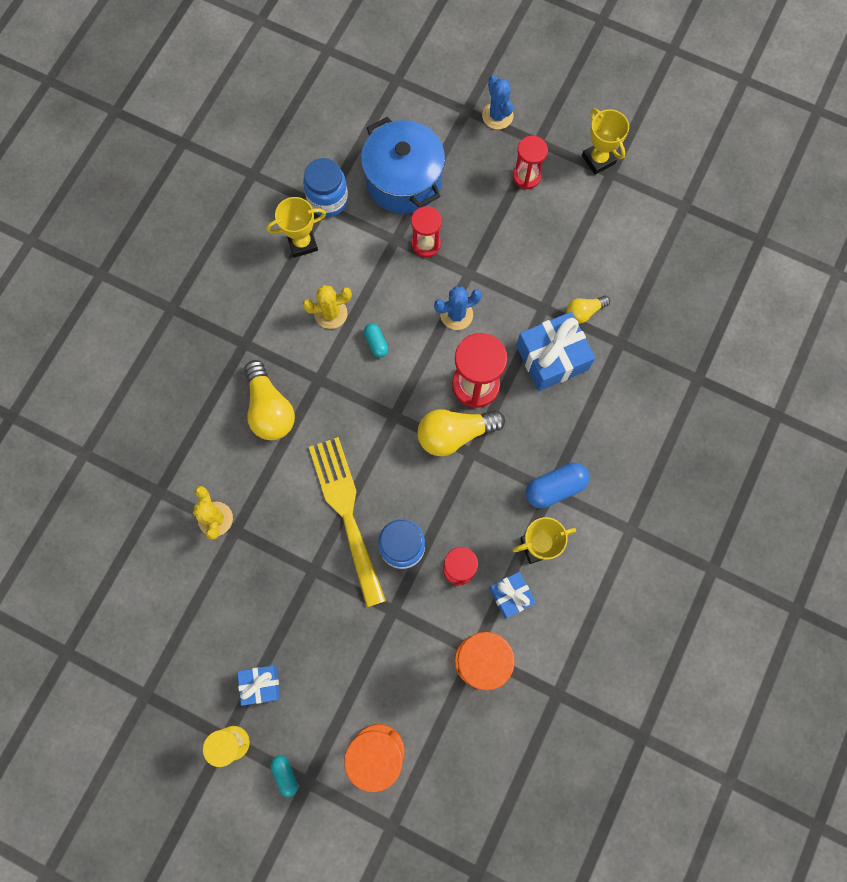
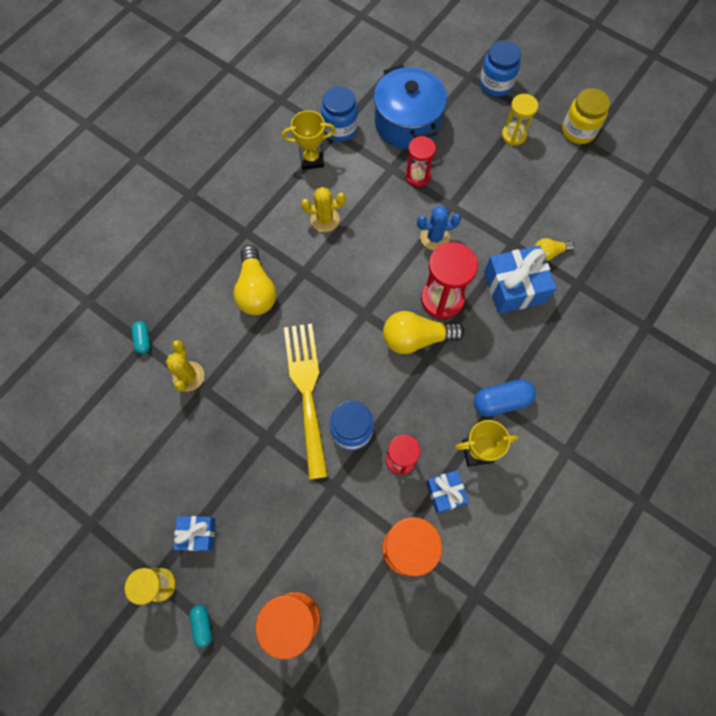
camera: 10 degrees right, 5 degrees down
turquoise capsule [364,323,388,358] -> turquoise capsule moved to [132,321,151,354]
blue cactus [482,75,513,129] -> blue jar [480,40,521,97]
red hourglass [513,136,548,189] -> yellow hourglass [502,94,538,146]
yellow trophy [582,109,629,174] -> yellow jar [562,88,610,144]

